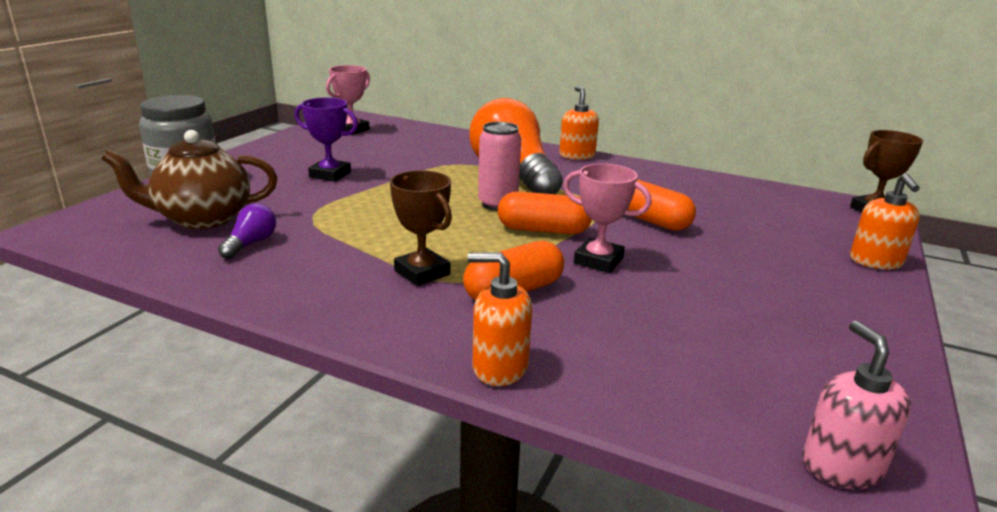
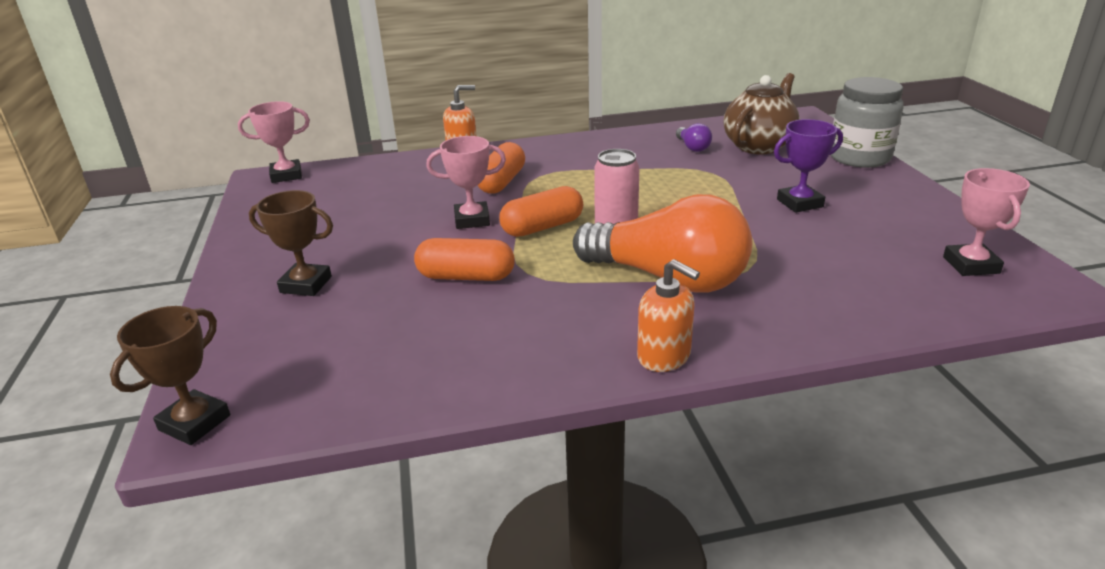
camera: 145 degrees right, 5 degrees up
brown trophy [390,170,452,286] -> brown trophy moved to [249,190,333,296]
pink soap dispenser [802,320,911,489] -> pink trophy [238,101,310,183]
orange soap dispenser [850,174,920,269] -> none

